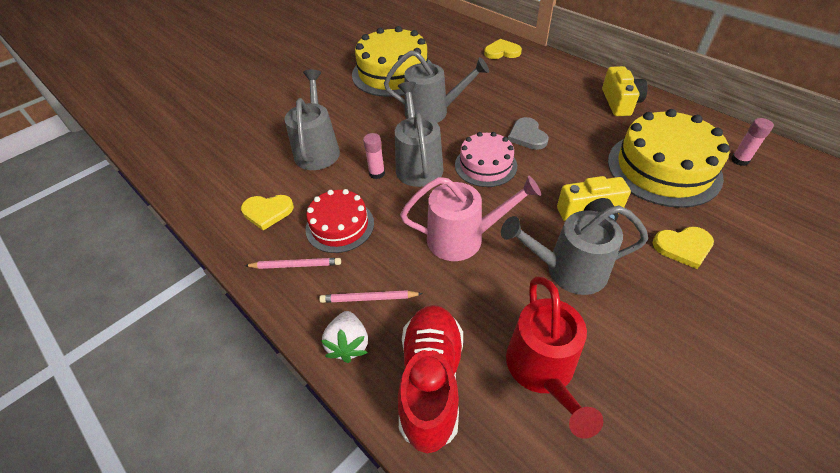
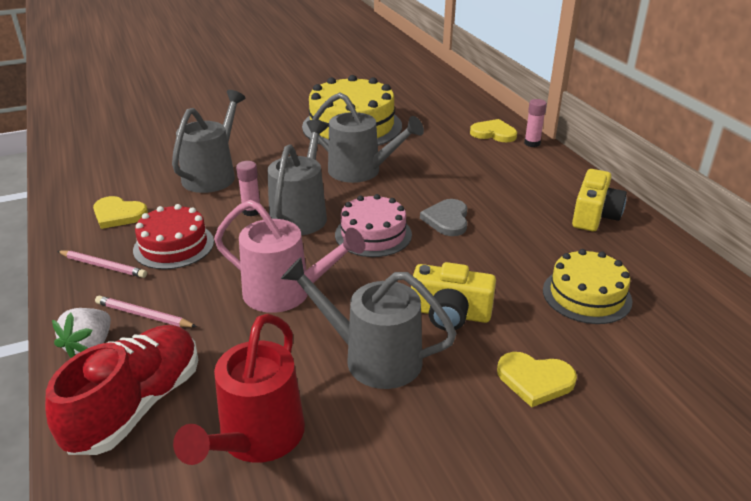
camera: 20 degrees right, 15 degrees down
yellow cake [608,109,730,208] -> yellow cake [543,249,632,324], size x0.60
pink glue stick [731,118,774,166] -> pink glue stick moved to [524,99,547,147]

